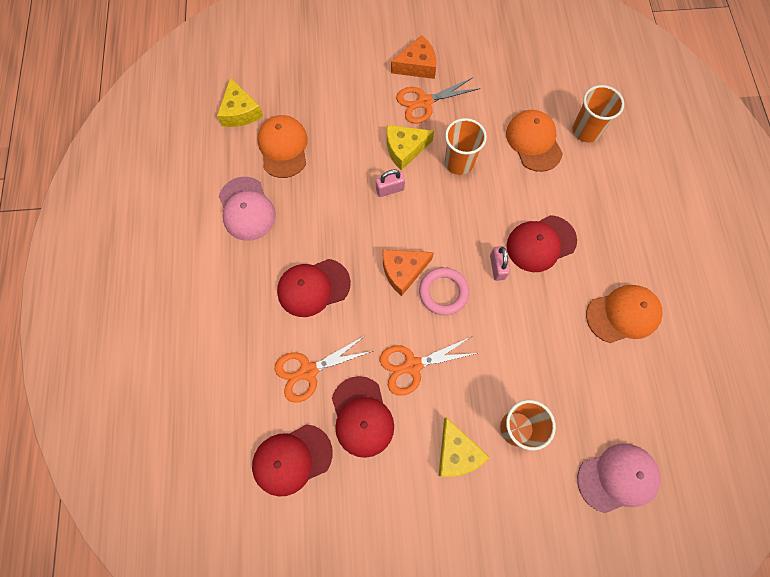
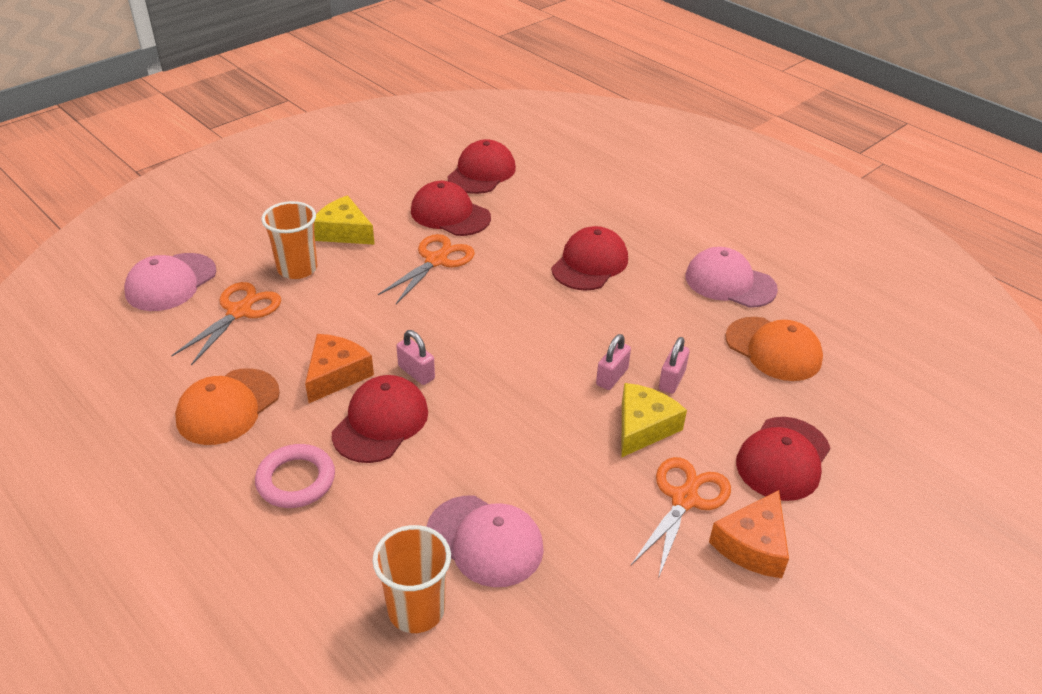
camera: 140 degrees right, 30 degrees down
yellow cheese [217,77,263,127] -> none
orange scissors [275,335,373,403] -> orange scissors moved to [171,282,281,366]
orange cheese [383,249,434,296] -> orange cheese moved to [305,334,374,403]
pink ring [419,267,469,315] -> pink ring moved to [255,444,335,508]
orange cup [445,118,487,175] -> none
orange cap [506,110,563,172] -> pink cap [426,496,544,587]
none -> pink padlock [659,337,690,394]
none -> red cap [736,417,830,501]

